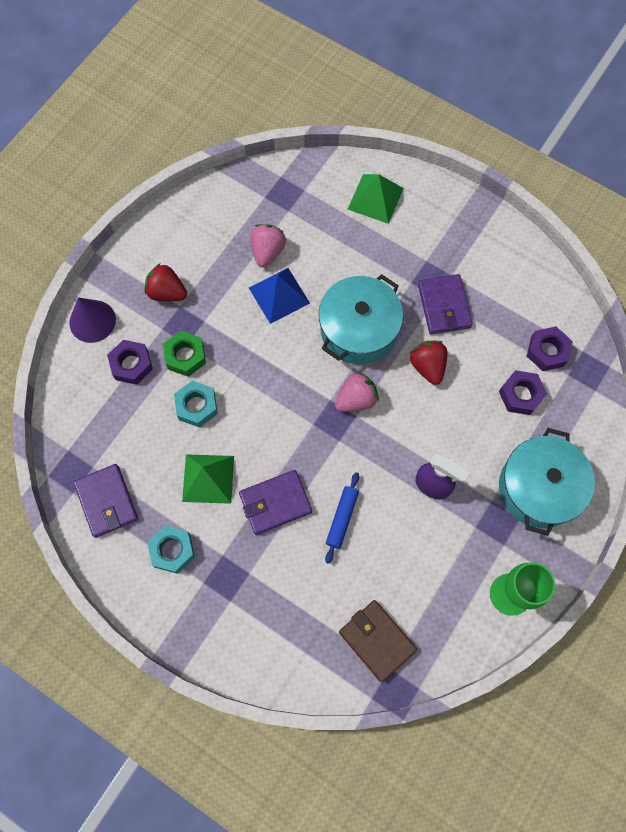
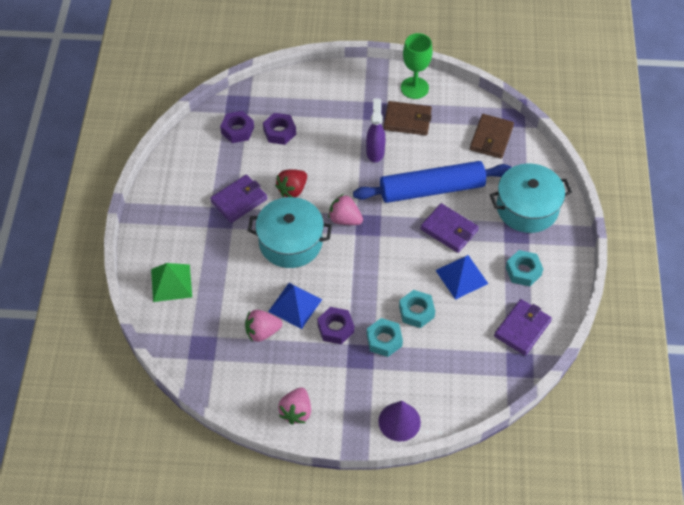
camera: 120 degrees left, 15 degrees down
purple nut [107,340,153,385] -> purple nut moved to [317,307,354,345]
red strawberry [144,263,187,301] -> none
green nut [163,331,206,377] -> turquoise nut [367,318,403,357]
green pyramid [182,454,234,504] -> blue pyramid [435,255,488,300]
blue rolling pin [325,472,359,564] -> blue rolling pin [353,161,512,203], size x2.27
turquoise pot [499,428,595,536] -> turquoise pot moved to [490,163,572,233]
none -> pink strawberry [278,388,311,424]
none -> brown wallet [384,101,432,135]

